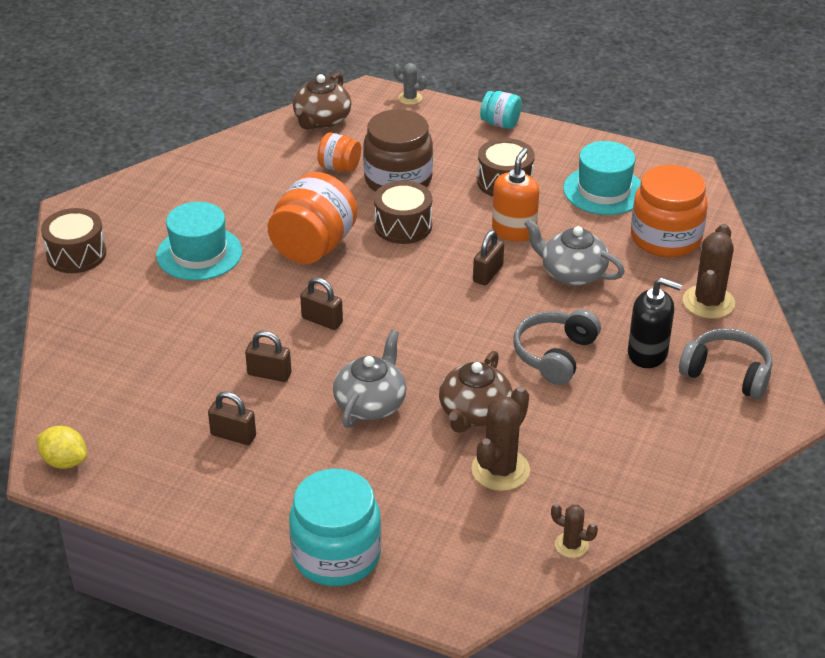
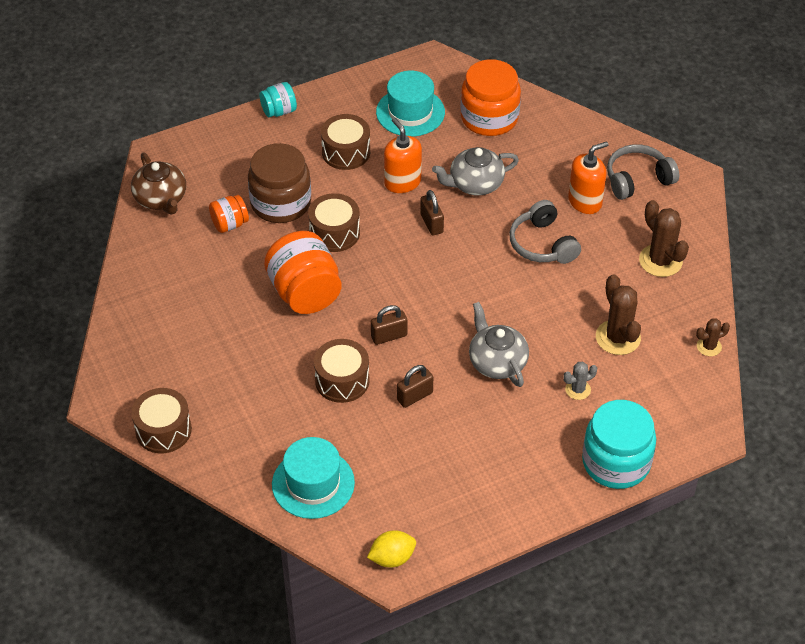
camera: 50 degrees left, 10 degrees up
turquoise hat [156,202,242,281] -> turquoise hat moved to [272,437,355,519]
brown padlock [208,391,256,445] -> none
grey cactus [394,63,427,105] -> grey cactus moved to [563,362,597,400]
brown teapot [439,351,513,433] -> none
black soap dispenser [628,277,682,368] -> orange soap dispenser [568,141,608,214]
brown cactus [683,224,735,319] -> brown cactus moved to [639,200,689,277]
none -> brown drum [314,339,370,403]

